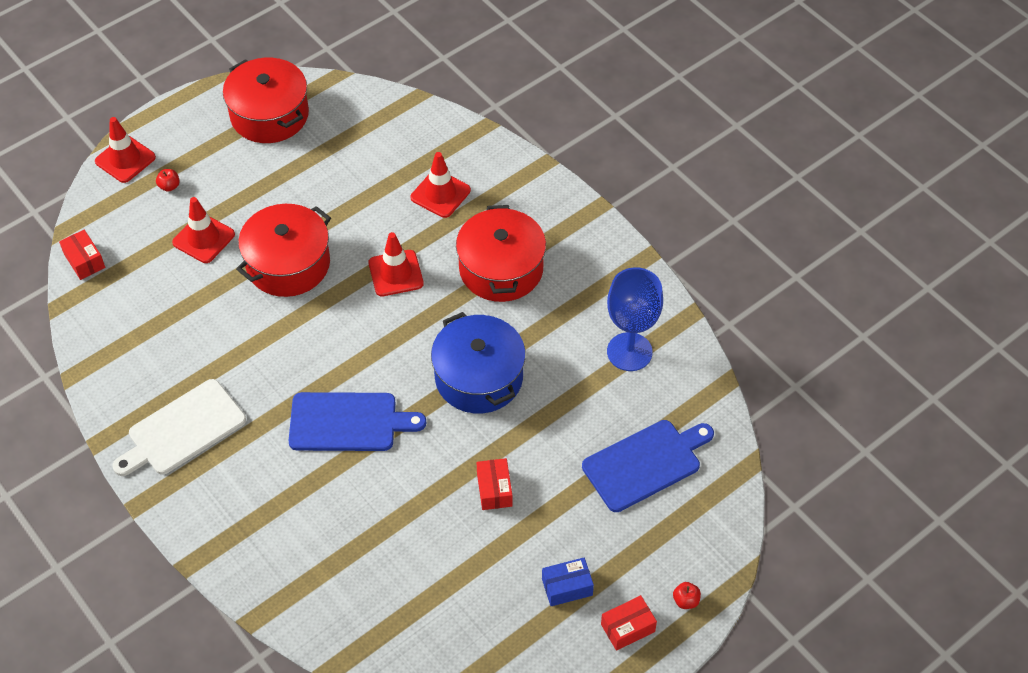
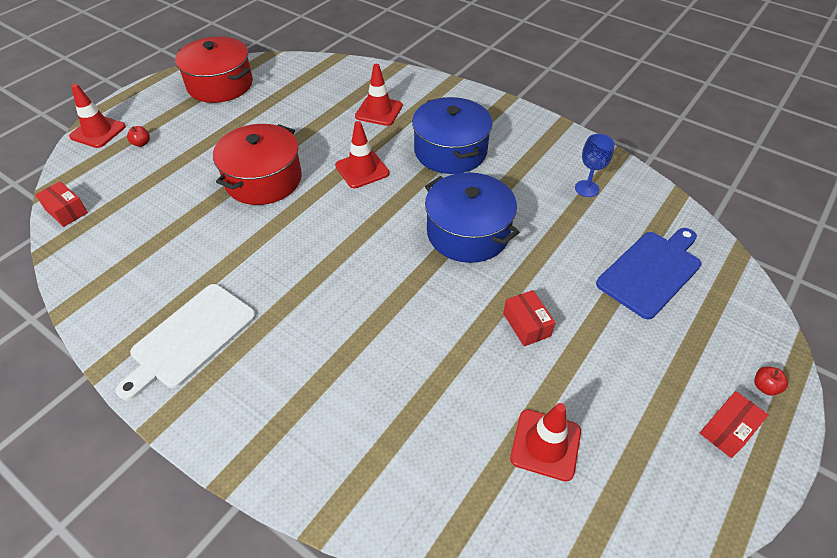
camera: 15 degrees left, 5 degrees down
red traffic cone [172,197,235,263] -> red traffic cone moved to [510,403,581,482]
blue cutting board [289,392,426,451] -> none
red pot [456,205,546,302] -> blue pot [412,97,493,174]
blue box [542,558,594,606] -> none
blue goblet [607,267,663,371] -> blue goblet [575,134,615,197], size x0.59

